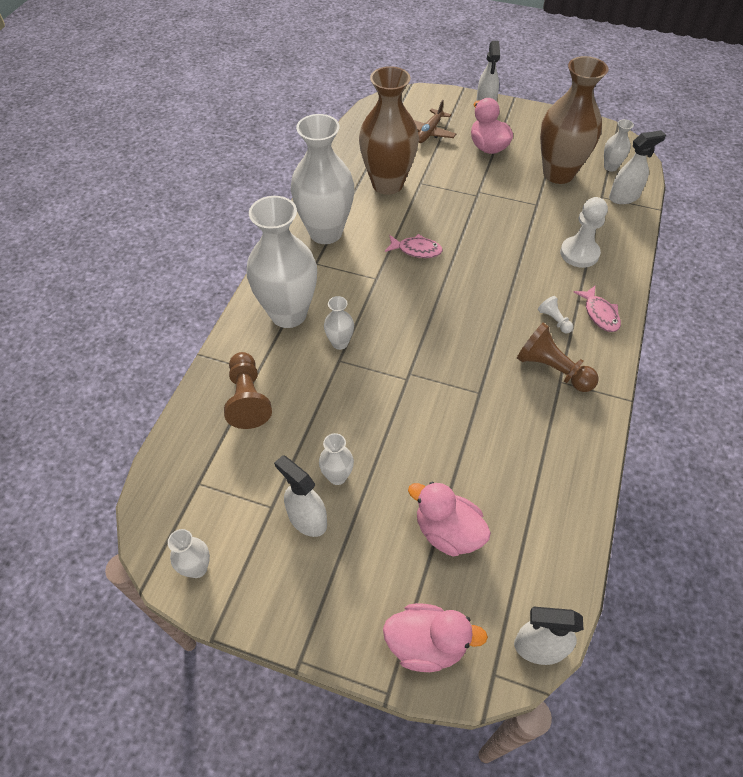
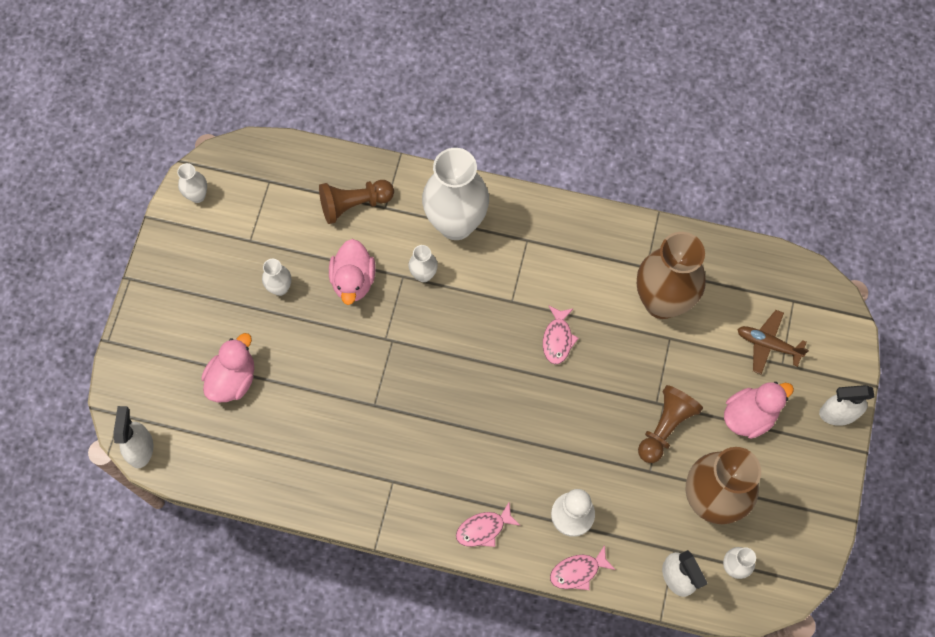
camera: 85 degrees right, 15 degrees up
white spray bottle [274,455,327,537] -> none
white vase [290,114,354,244] -> none
pink duck [383,603,488,672] -> pink duck moved to [329,239,376,305]
brown pawn [517,323,599,392] -> brown pawn moved to [638,385,703,463]
white pawn [538,296,573,334] -> none
none -> pink fish [550,545,616,590]

